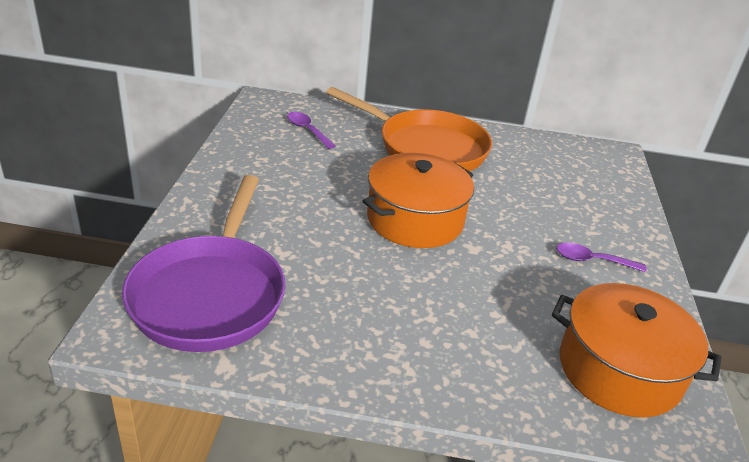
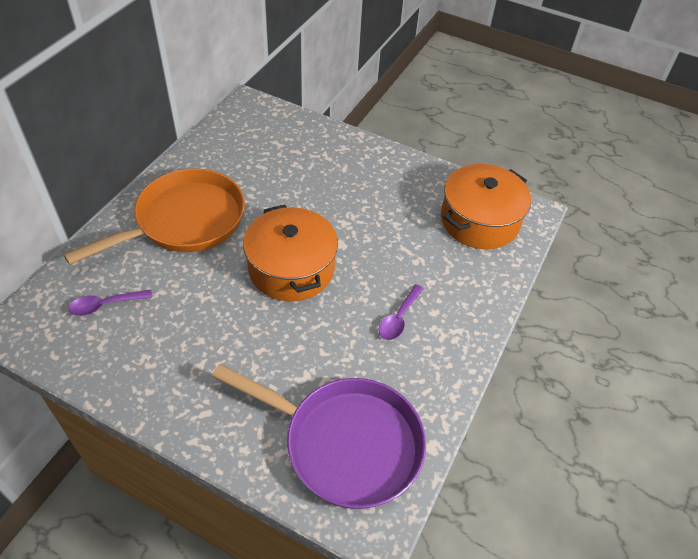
camera: 70 degrees left, 15 degrees up
purple spoon [556,243,647,272] -> purple spoon moved to [378,284,424,340]

